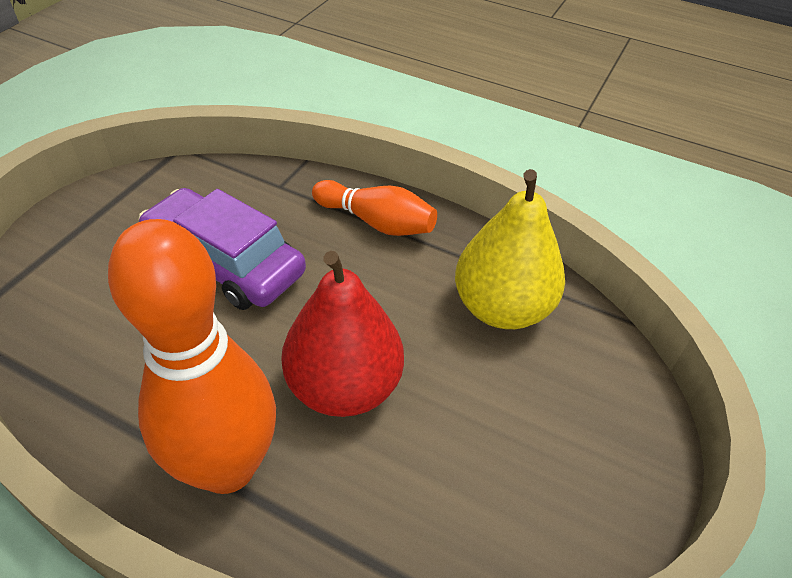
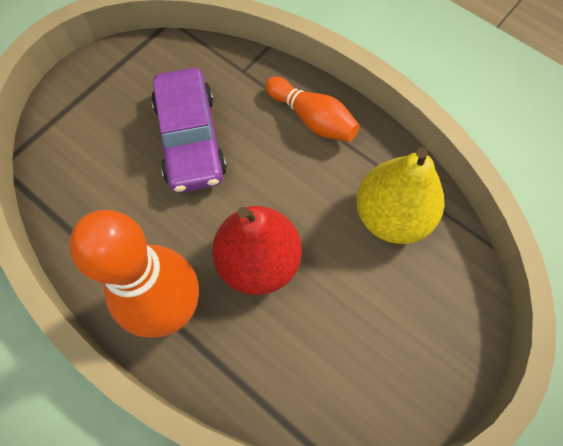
camera: 15 degrees right, 20 degrees up
purple car [139,188,306,310] -> purple car turned 150 degrees counterclockwise [151,68,227,193]

